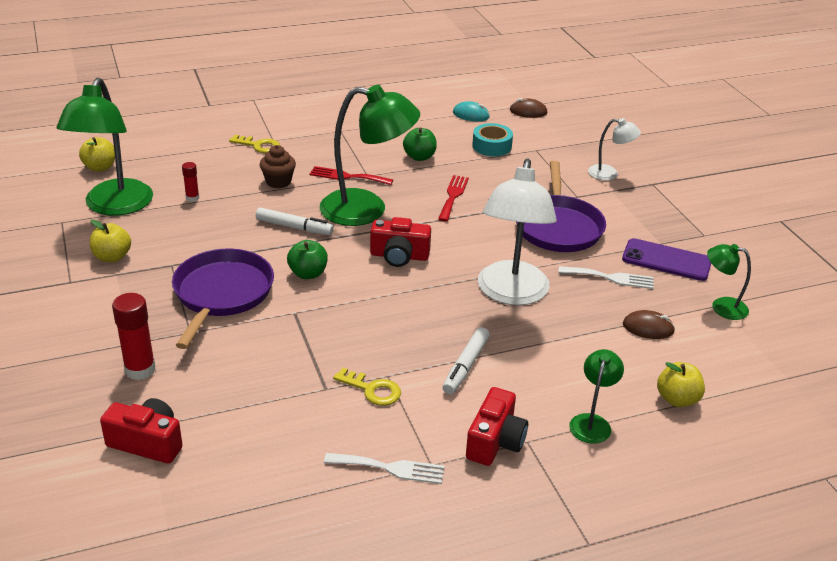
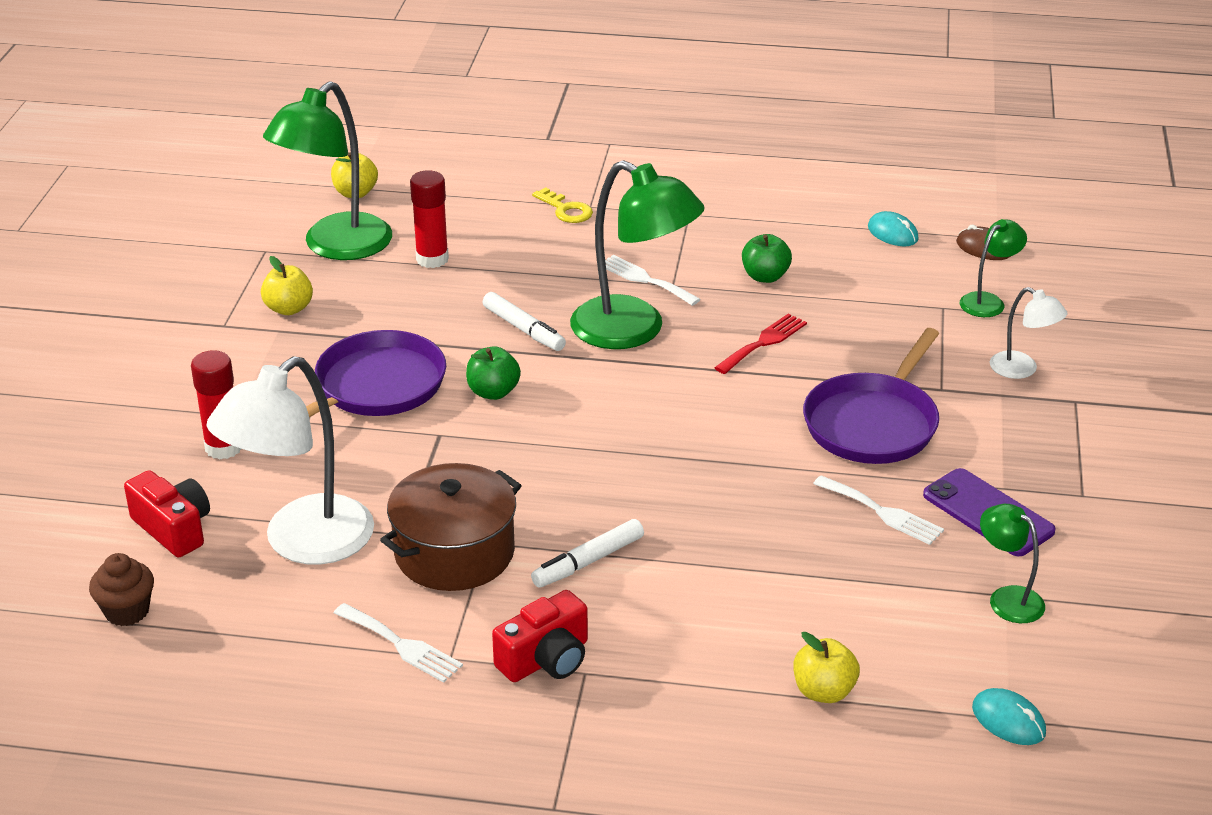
camera: 30 degrees right, 0 degrees up
red glue stick [182,162,199,202] -> red glue stick [410,170,449,268], size x1.81
brown cupcake [259,145,296,188] -> brown cupcake moved to [89,553,154,626]
red fork [310,166,393,185] -> white fork [605,255,700,306]
yellow key [333,368,401,406] -> brown pot [380,463,522,591]
red camera [370,217,431,267] -> none
turquoise tape [472,123,513,156] -> none
white lamp [478,159,557,305] -> white lamp moved to [206,356,374,565]
green lamp [569,349,624,444] -> green lamp moved to [960,219,1027,317]
brown mouse [623,310,675,339] -> none
none -> turquoise mouse [972,688,1046,745]

